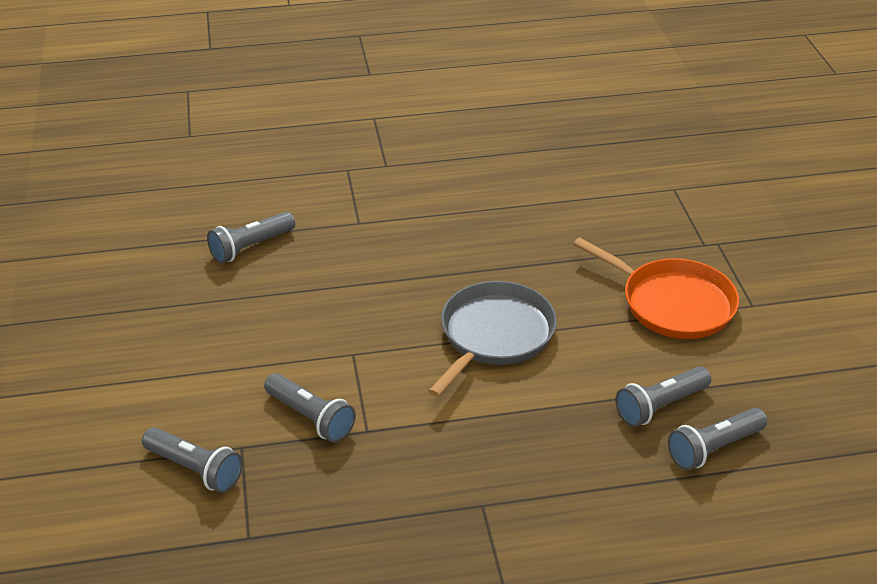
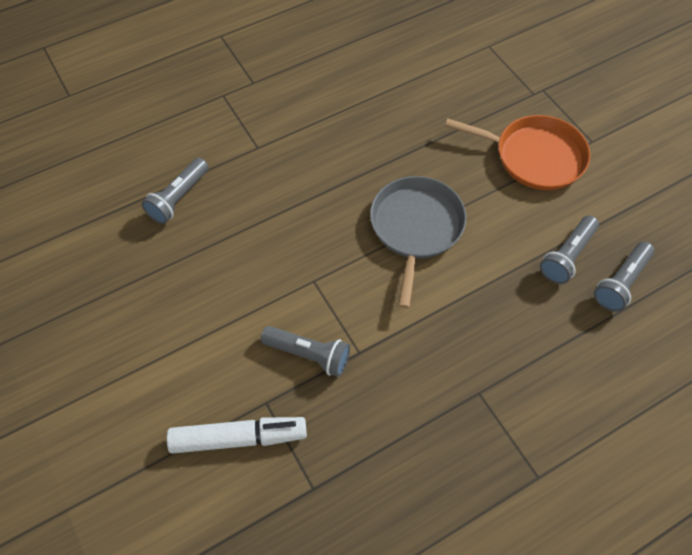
camera: 20 degrees left, 20 degrees up
grey flashlight [142,427,243,493] -> white marker [167,417,307,454]

